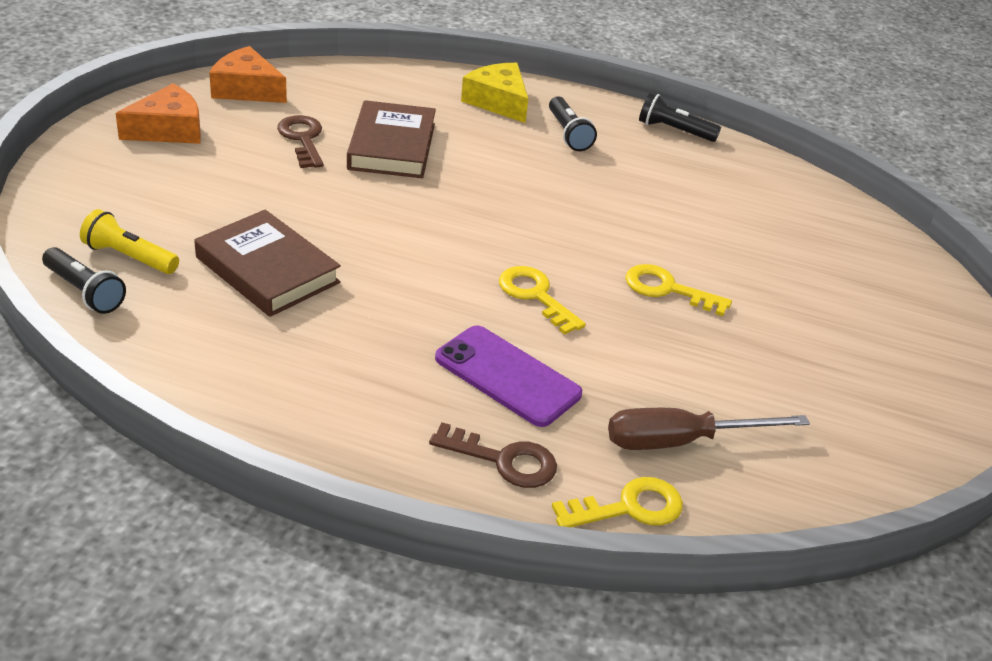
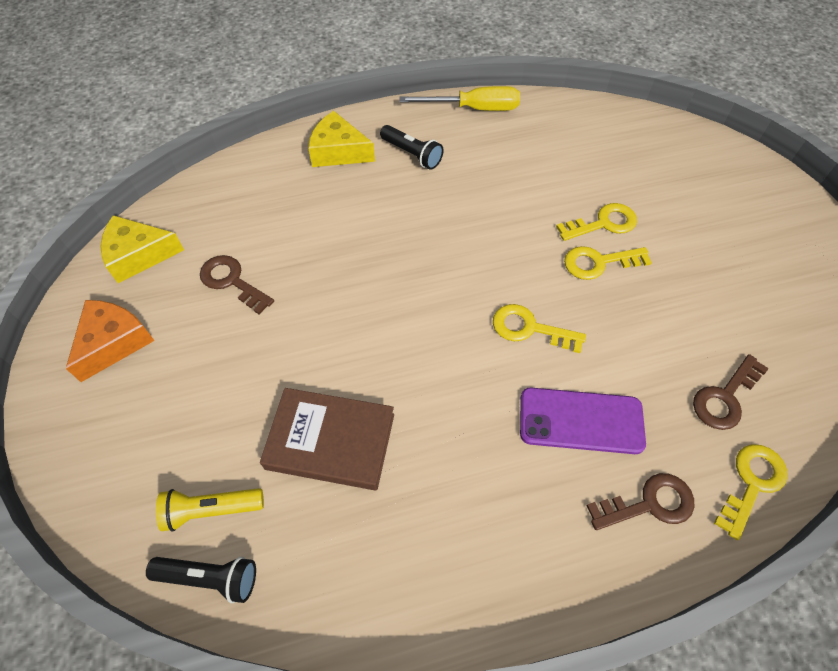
camera: 30 degrees left, 20 degrees up
orange cheese [209,46,287,103] -> yellow cheese [101,215,184,283]
brown book [347,100,436,178] -> none
brown screwdriver [608,408,810,450] -> brown key [693,354,769,430]
black flashlight [639,92,721,142] -> yellow screwdriver [399,86,520,111]
none -> yellow key [556,203,637,241]

